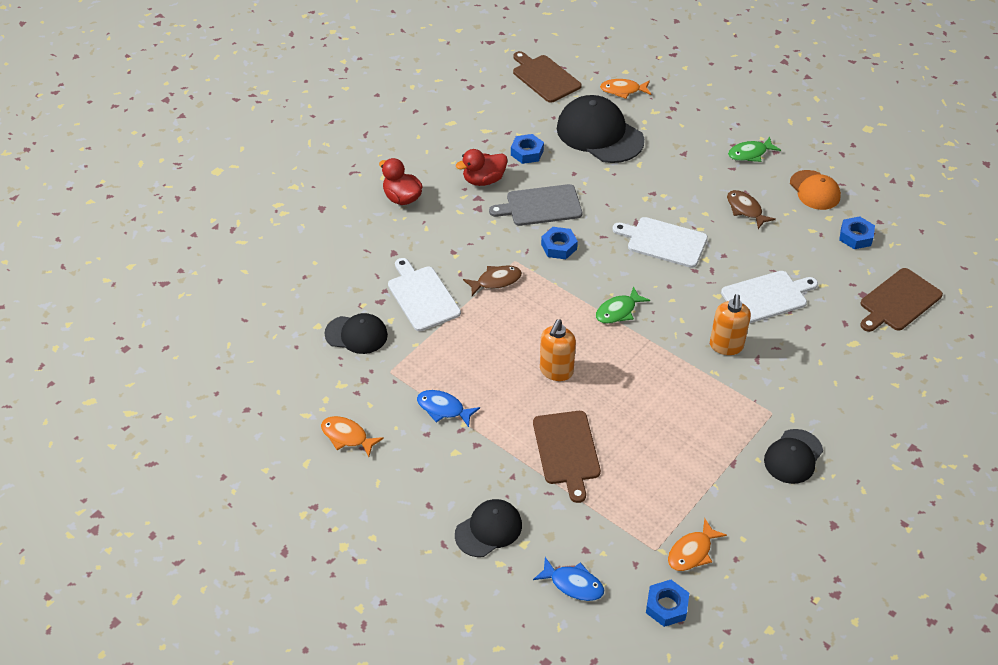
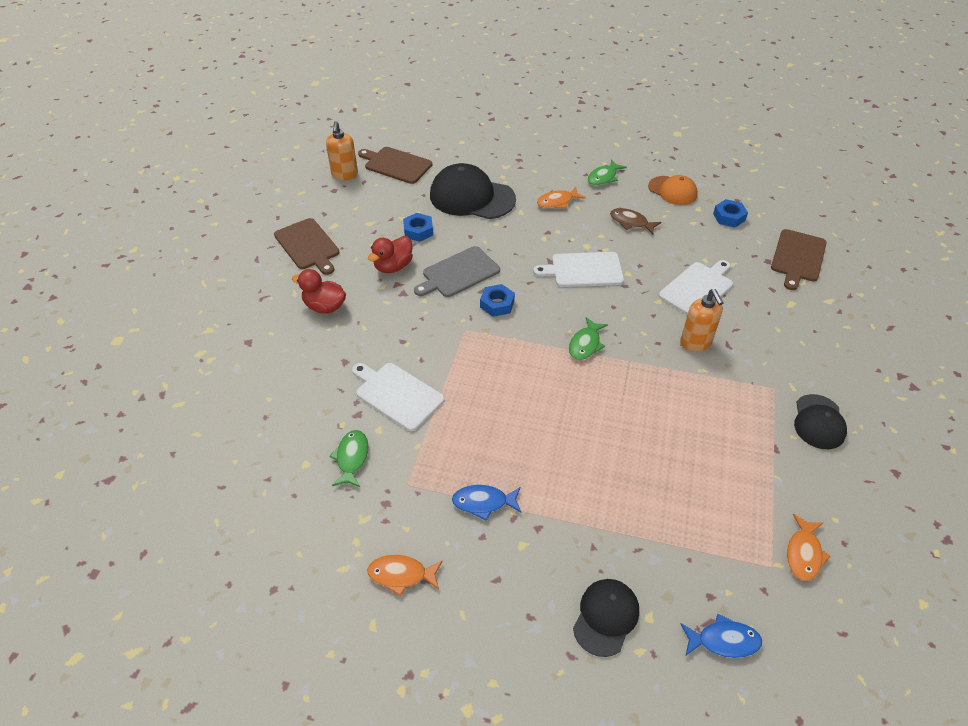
camera: 25 degrees left, 0 degrees up
black cap [324,313,388,354] -> green fish [329,430,369,487]
brown fish [463,265,522,296] -> none
brown cutting board [533,411,601,503] -> brown cutting board moved to [274,218,339,275]
orange soap dispenser [540,319,576,381] -> orange soap dispenser moved to [326,121,358,180]
orange fish [600,79,651,99] -> orange fish moved to [537,187,586,208]
blue nut [646,580,689,627] -> none

